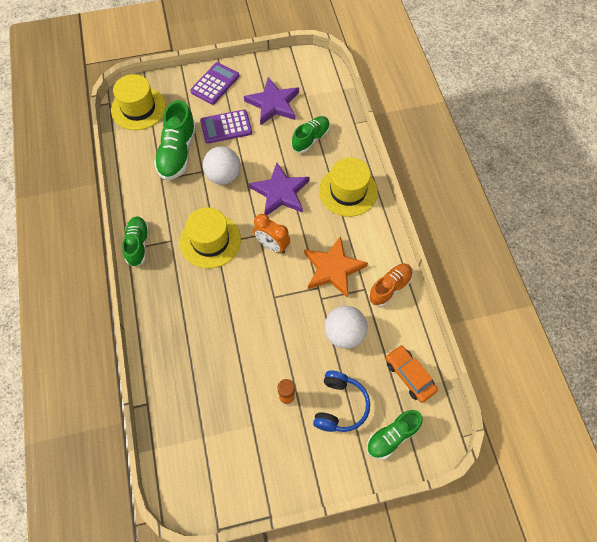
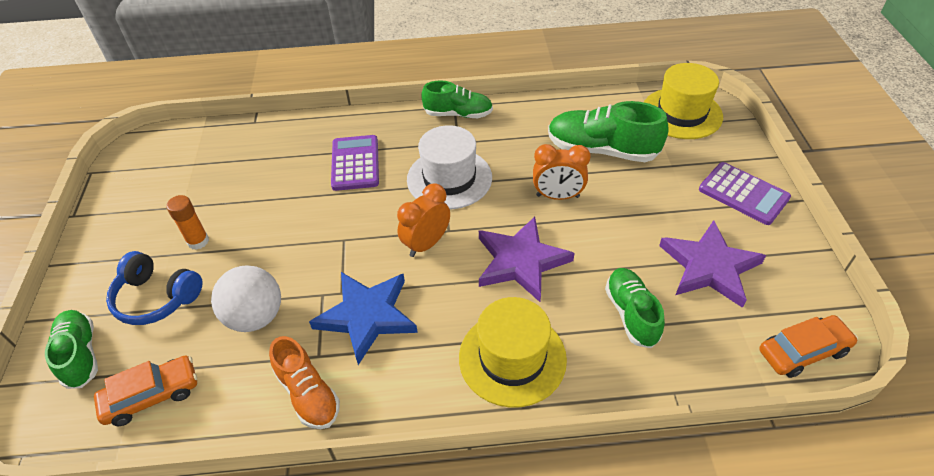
camera: 100 degrees right, 15 degrees down
yellow hat [180,207,241,268] -> white hat [407,125,492,209]
purple calculator [200,110,252,144] -> purple calculator moved to [331,135,379,191]
white ball [203,146,241,185] -> orange clock [533,144,591,200]
green shoe [292,116,330,153] -> green shoe turned 150 degrees counterclockwise [605,268,665,348]
orange star [304,236,368,298] -> blue star [309,272,418,365]
none -> orange car [759,315,858,378]

